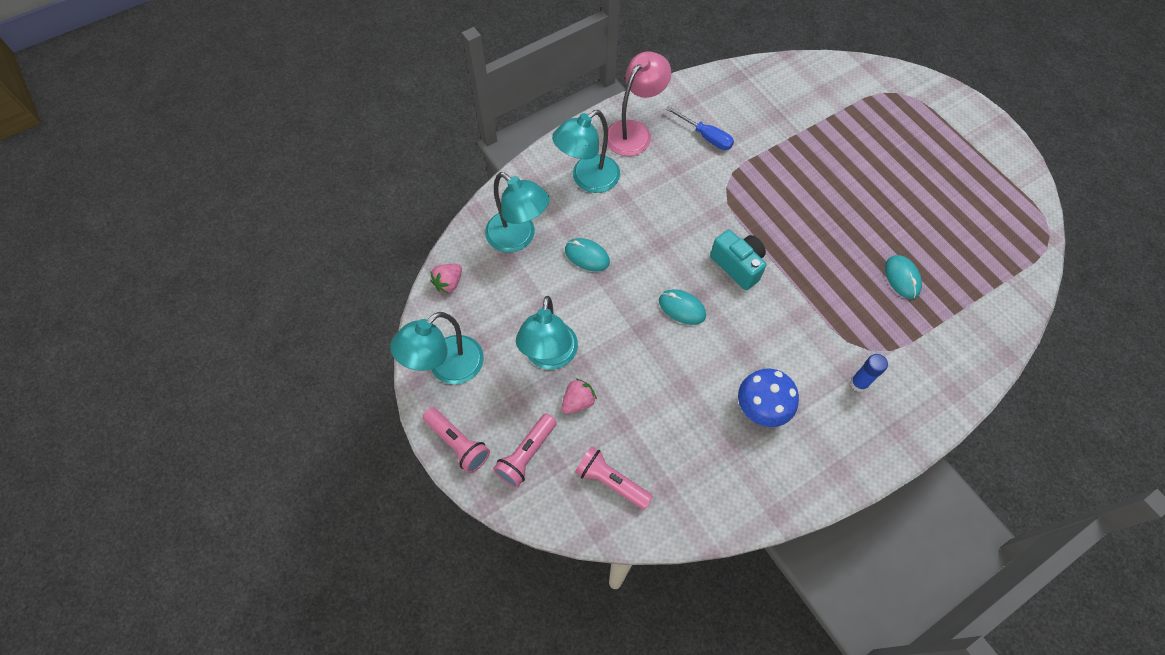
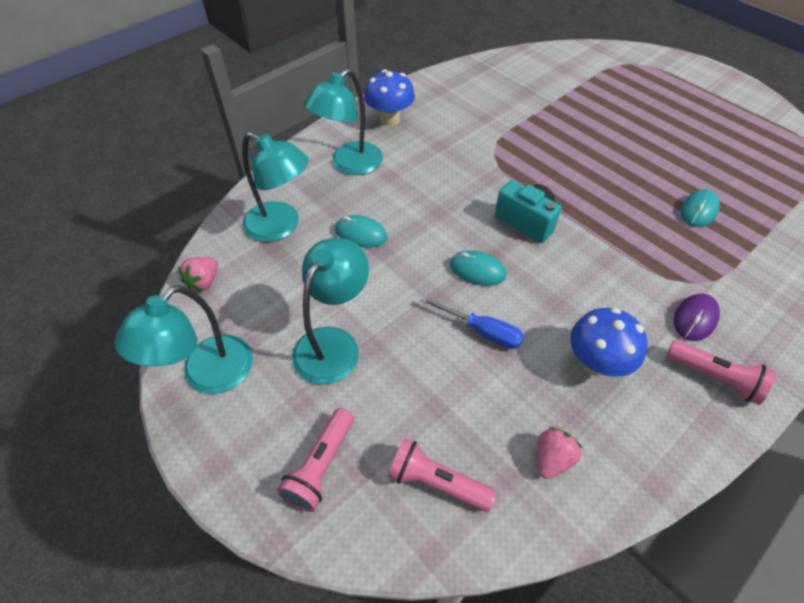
camera: 10 degrees left, 10 degrees down
pink flashlight [423,408,490,473] -> pink flashlight moved to [666,340,776,405]
turquoise lamp [516,296,578,369] -> turquoise lamp turned 150 degrees counterclockwise [292,238,369,384]
pink strawberry [562,378,597,414] -> pink strawberry moved to [537,427,582,479]
pink lamp [607,51,671,156] -> blue mushroom [364,69,415,126]
blue screwdriver [666,106,734,150] -> blue screwdriver moved to [420,296,524,349]
blue glue stick [850,354,888,392] -> purple mouse [674,293,720,341]
turquoise mouse [885,255,922,299] -> turquoise mouse turned 60 degrees clockwise [680,189,720,227]

